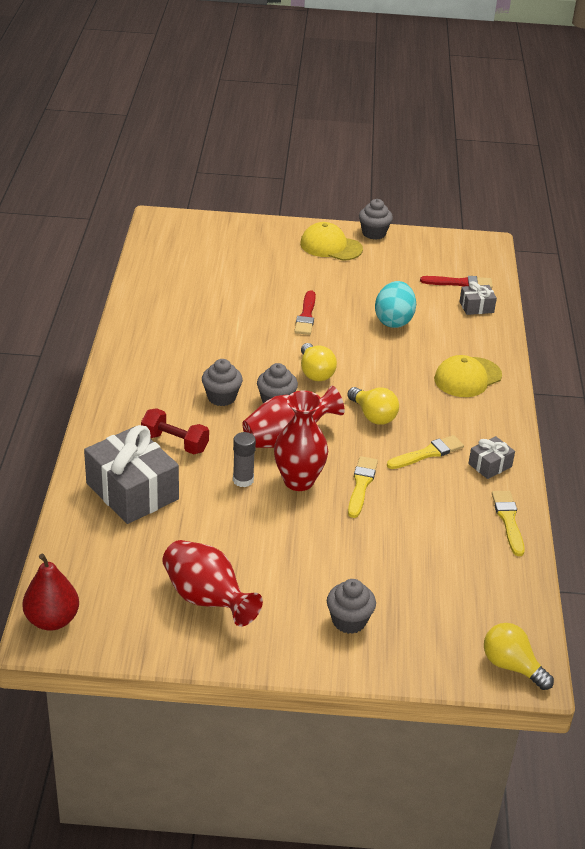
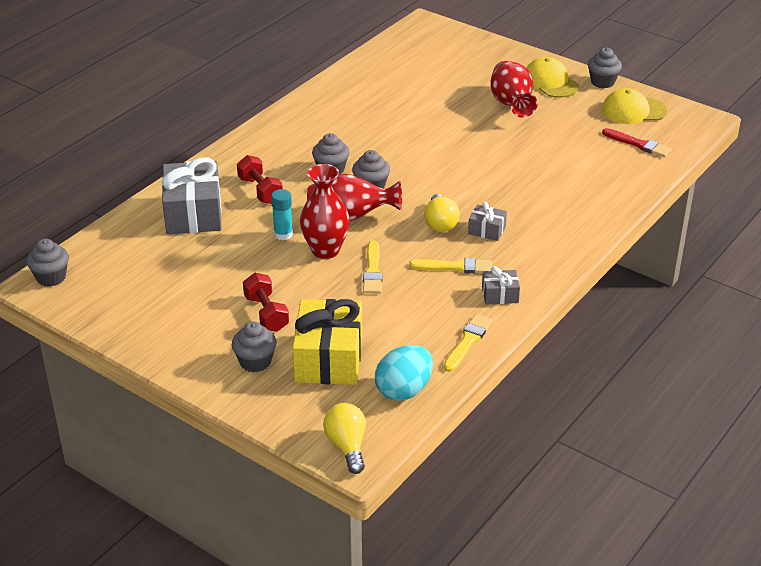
camera: 35 degrees right, 0 degrees up
red pear [22,553,79,631] -> grey cupcake [27,239,69,287]
red vase [162,540,263,627] -> red vase moved to [490,61,538,118]
grey glue stick [233,432,256,487] -> turquoise glue stick [271,189,293,240]
red brush [294,290,316,335] -> none
yellow light bulb [301,343,337,381] -> none
yellow brush [348,456,378,518] -> yellow brush turned 135 degrees clockwise [363,240,382,293]
turquoise egg [375,281,416,328] -> turquoise egg moved to [375,345,433,401]
yellow cap [434,355,502,397] -> yellow cap moved to [602,88,667,124]
grey gift [459,281,497,315] -> grey gift moved to [468,202,507,241]
none -> red dumbbell [243,273,289,332]
none -> yellow gift [293,299,362,385]

